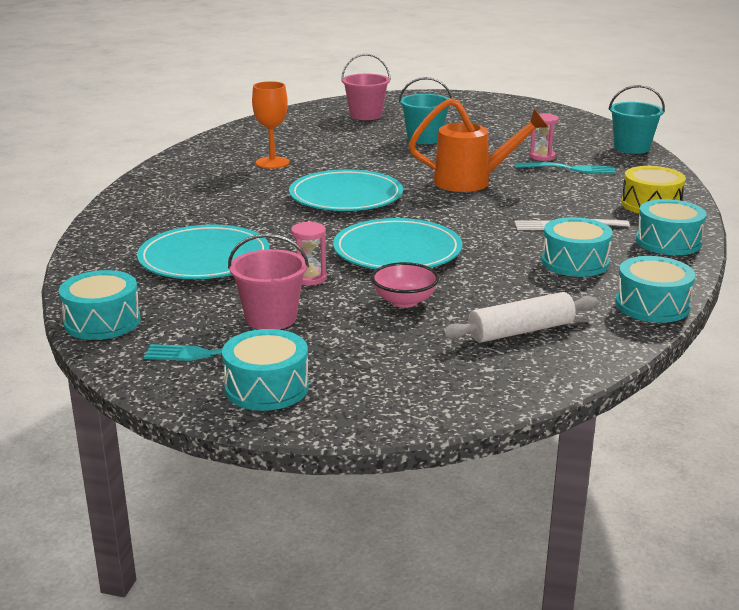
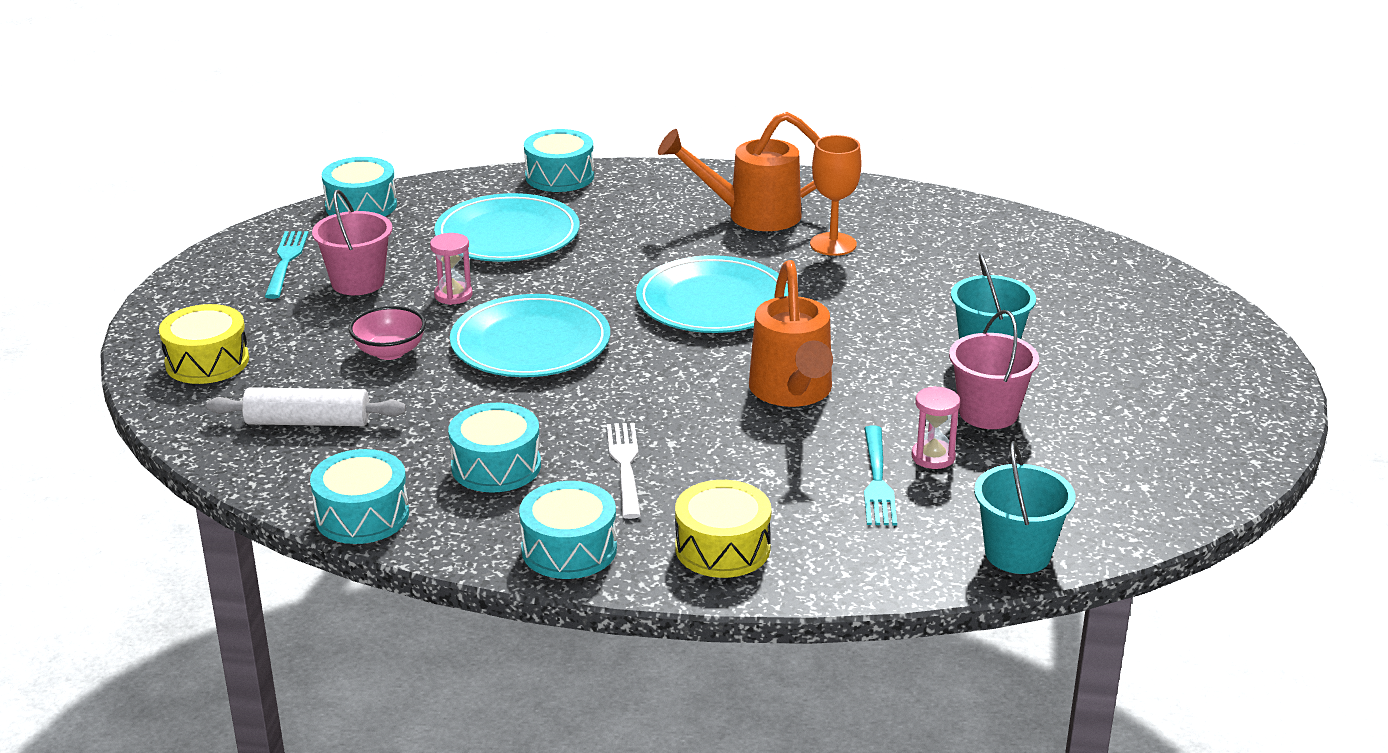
camera: 85 degrees right, 5 degrees up
turquoise drum [222,329,309,411] -> turquoise drum moved to [524,129,594,192]
pink bucket [341,54,391,120] -> pink bucket moved to [949,310,1039,429]
white rolling pin [442,292,598,343] -> white rolling pin turned 60 degrees counterclockwise [206,387,406,426]
none -> yellow drum [159,304,249,384]
none -> orange watering can [658,112,820,231]

